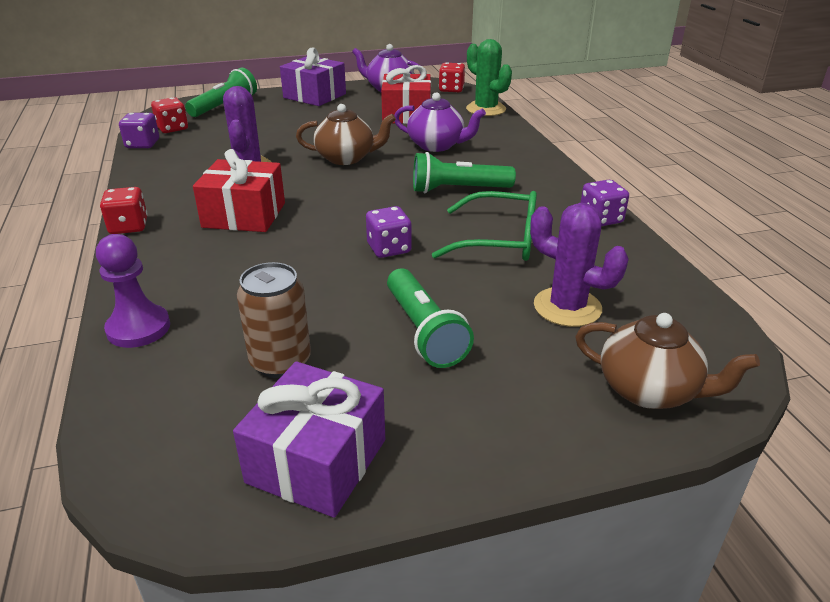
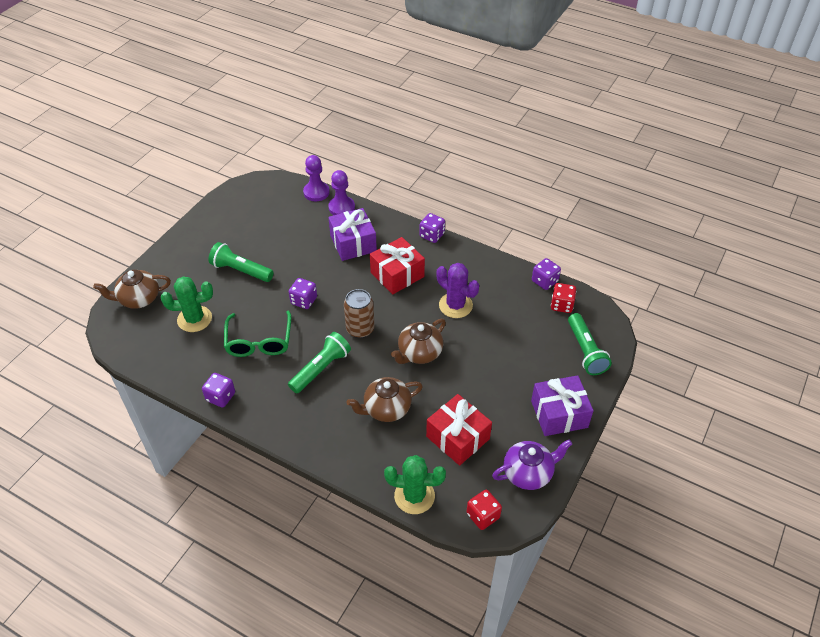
camera: 135 degrees right, 15 degrees up
red dice [100,187,148,234] -> purple dice [420,213,445,243]
purple gift [233,361,385,518] -> purple gift moved to [328,208,377,261]
brown can [237,262,311,378] -> brown can moved to [344,289,375,338]
purple teapot [394,92,486,152] -> brown teapot [347,377,423,422]
green glasses [432,191,537,261] -> green glasses turned 60 degrees counterclockwise [224,311,291,357]
purple cactus [530,203,629,327] -> green cactus [161,276,213,332]
none -> purple pawn [303,155,330,201]

